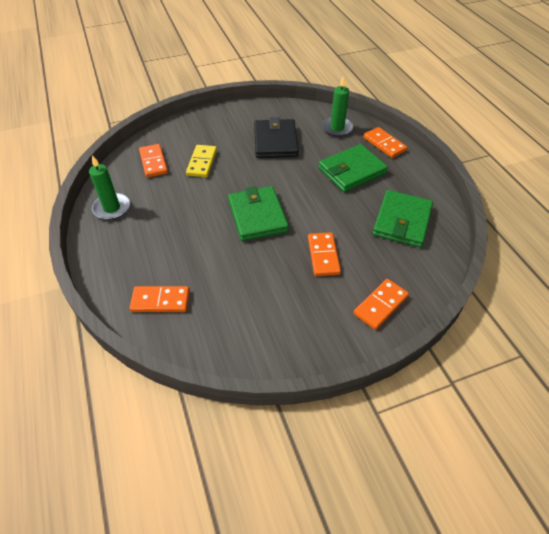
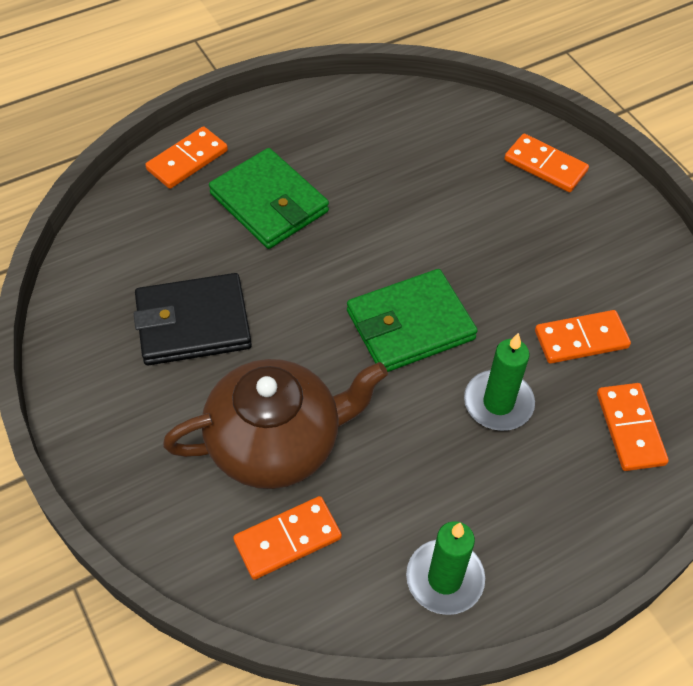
camera: 100 degrees left, 5 degrees up
yellow domino [186,145,217,177] -> brown teapot [163,359,388,489]
orange domino [308,232,341,276] -> orange domino moved to [535,310,631,364]
green candle [322,76,353,137] -> green candle moved to [464,333,535,431]
green wallet [373,190,433,247] -> none

